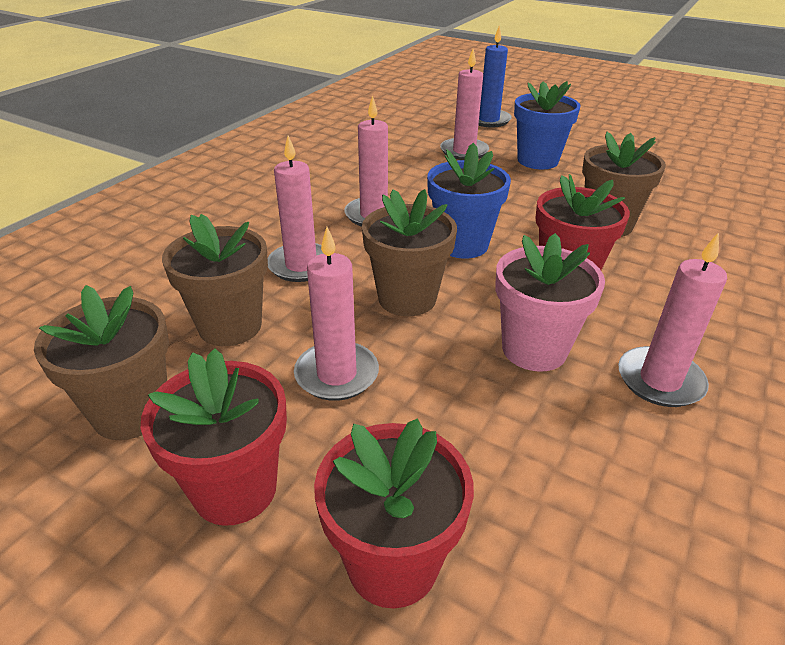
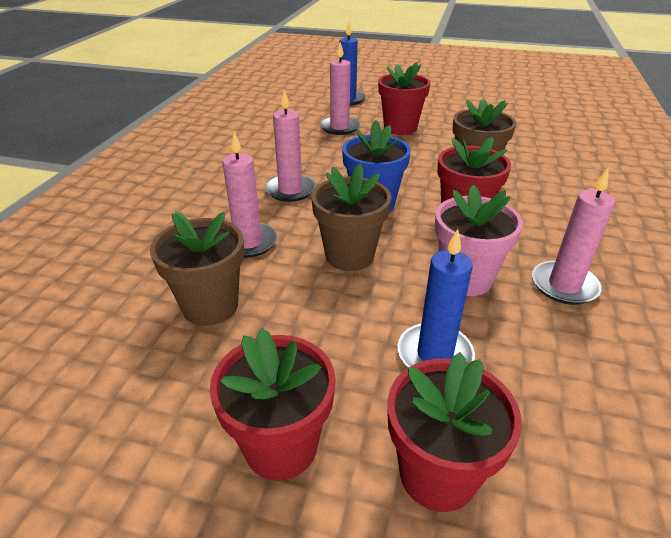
camera: 15 degrees left, 0 degrees up
brown flower pot [34,285,169,440] -> none
pink candle [294,227,379,401] -> none
blue flower pot [514,81,581,169] -> red flower pot [378,62,431,135]
none -> blue candle [398,229,475,367]

